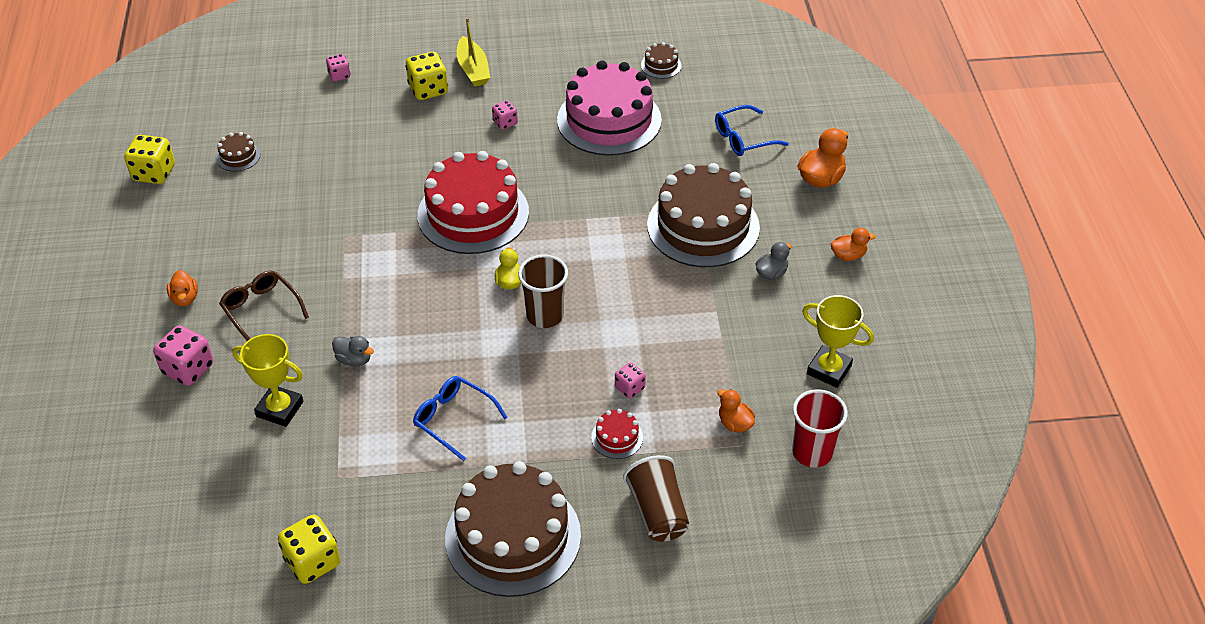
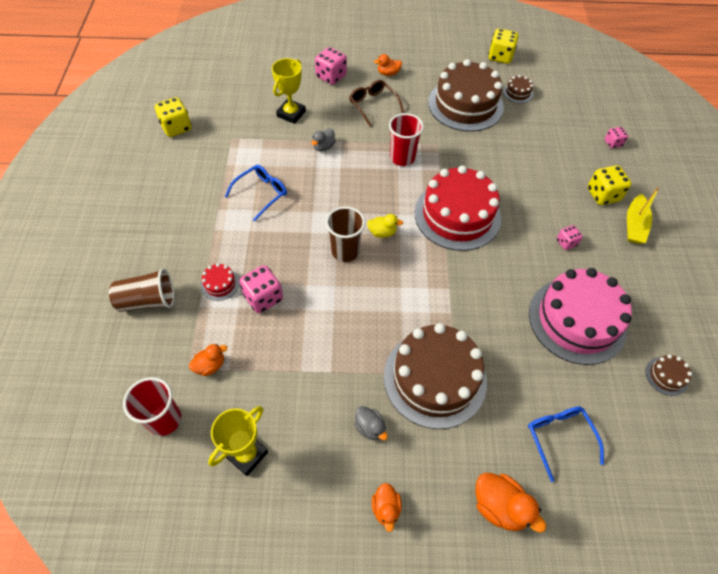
camera: 95 degrees right, 10 degrees up
brown glasses [219,271,309,341] -> brown glasses turned 90 degrees counterclockwise [349,80,404,127]
brown cake [445,461,581,597] -> brown cake moved to [428,59,504,132]
yellow boat [457,18,490,87] -> yellow boat turned 60 degrees counterclockwise [627,187,659,244]
pink dice [615,362,646,398] -> pink dice [239,265,283,313], size x1.73
none -> red cup [389,113,424,166]

